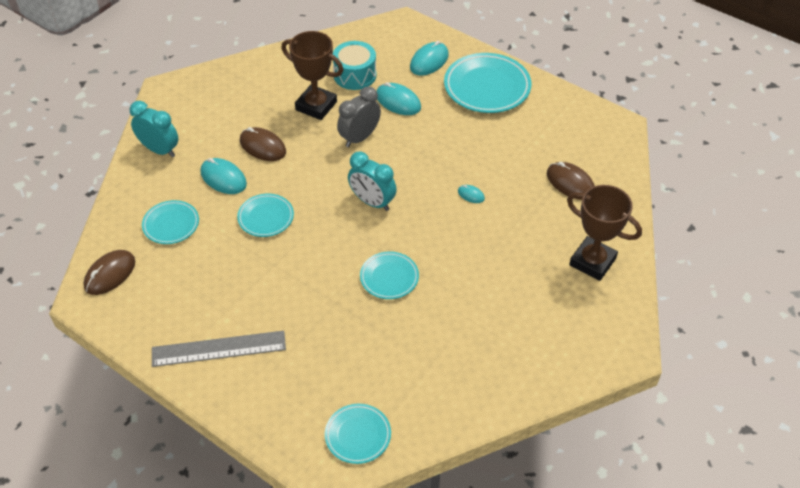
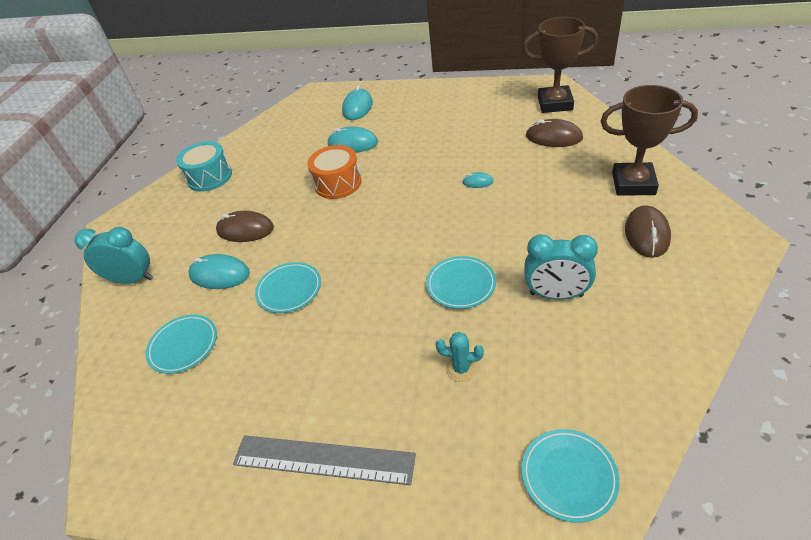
camera: 20 degrees left, 5 degrees down
brown mouse [84,250,135,295] -> brown mouse moved to [625,205,671,258]
grey ruler [152,331,286,367] -> grey ruler turned 45 degrees clockwise [233,435,416,485]
brown trophy [282,31,343,120] -> brown trophy moved to [523,17,598,113]
turquoise drum [333,41,377,90] -> turquoise drum moved to [176,141,232,192]
grey clock [337,87,381,147] -> orange drum [307,145,362,199]
turquoise clock [348,152,397,211] -> turquoise clock moved to [524,234,598,300]
turquoise plate [444,53,531,113] -> none
none -> turquoise cactus [436,332,484,382]

